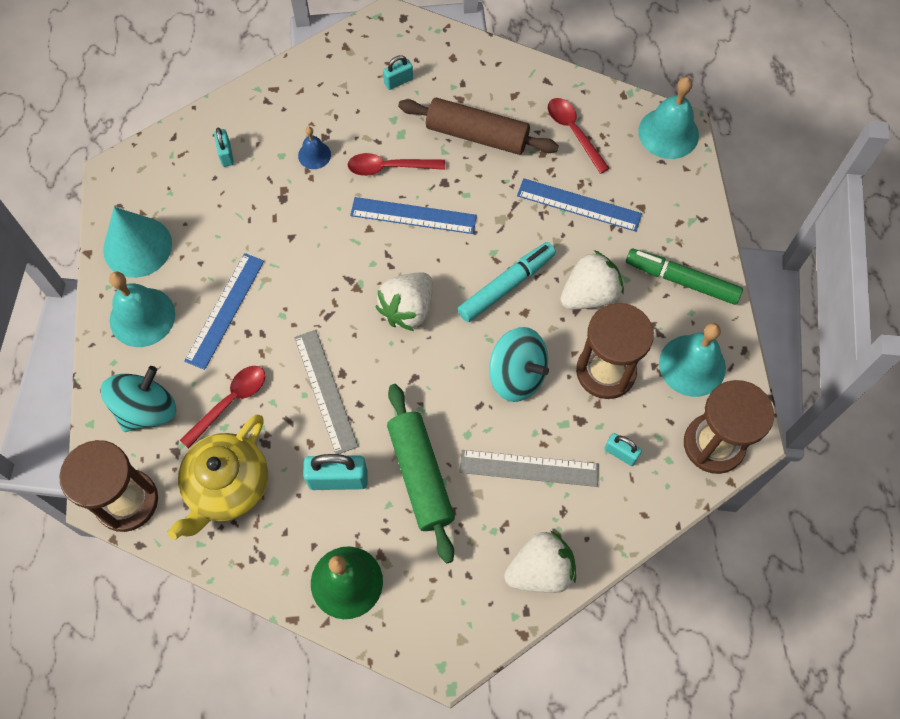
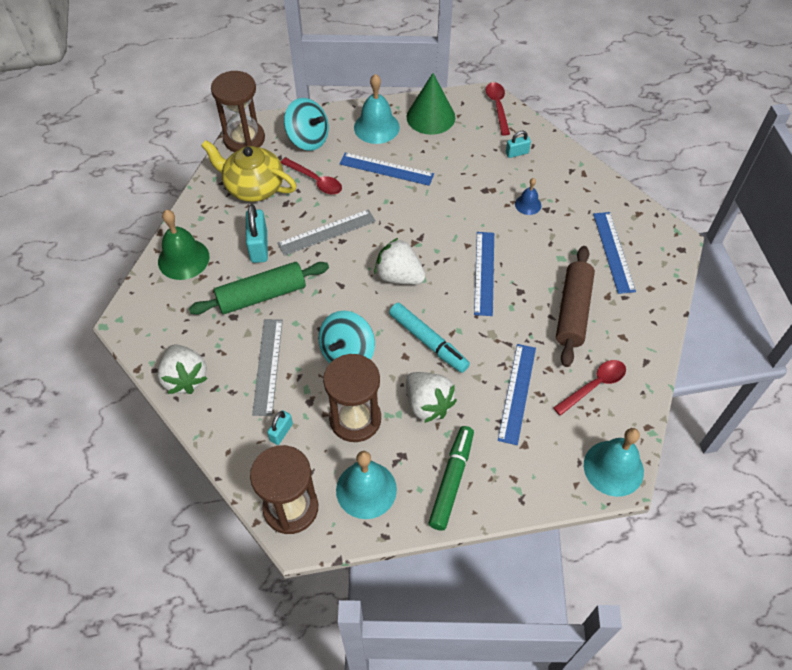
camera: 85 degrees right, 10 degrees down
turquoise cone [103,207,172,278] -> green cone [407,73,455,135]
red spoon [348,153,445,176] -> red spoon moved to [486,82,510,136]
turquoise padlock [383,55,413,90] -> blue ruler [593,212,636,294]

